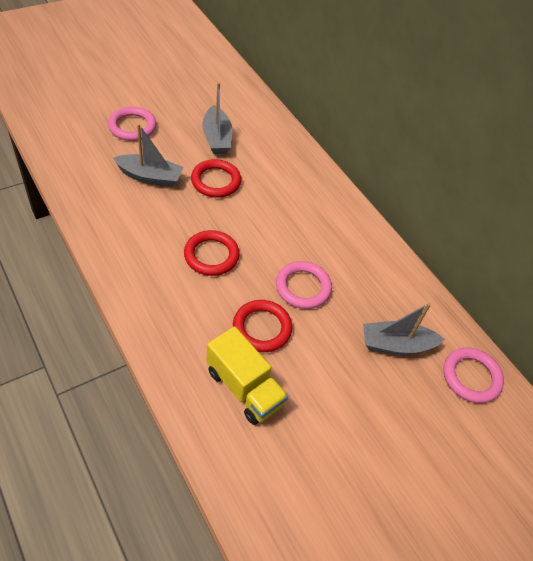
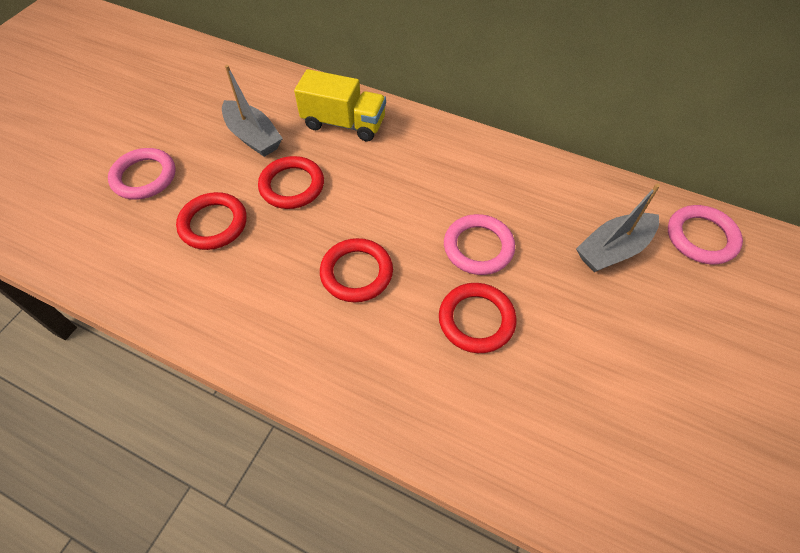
camera: 25 degrees left, 5 degrees up
grey boat [113,124,184,187] -> red ring [176,192,247,250]
yellow truck [206,326,288,425] -> yellow truck moved to [294,69,386,141]

